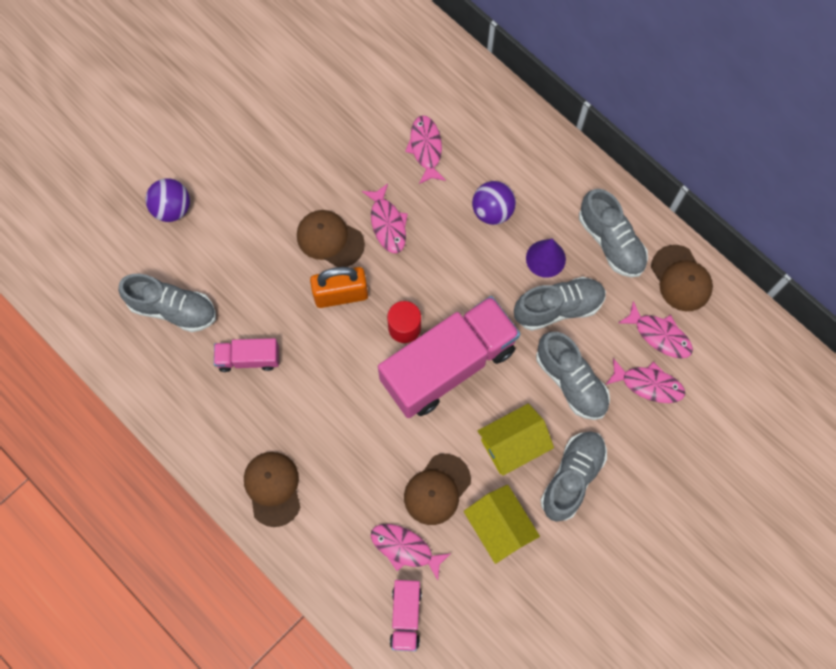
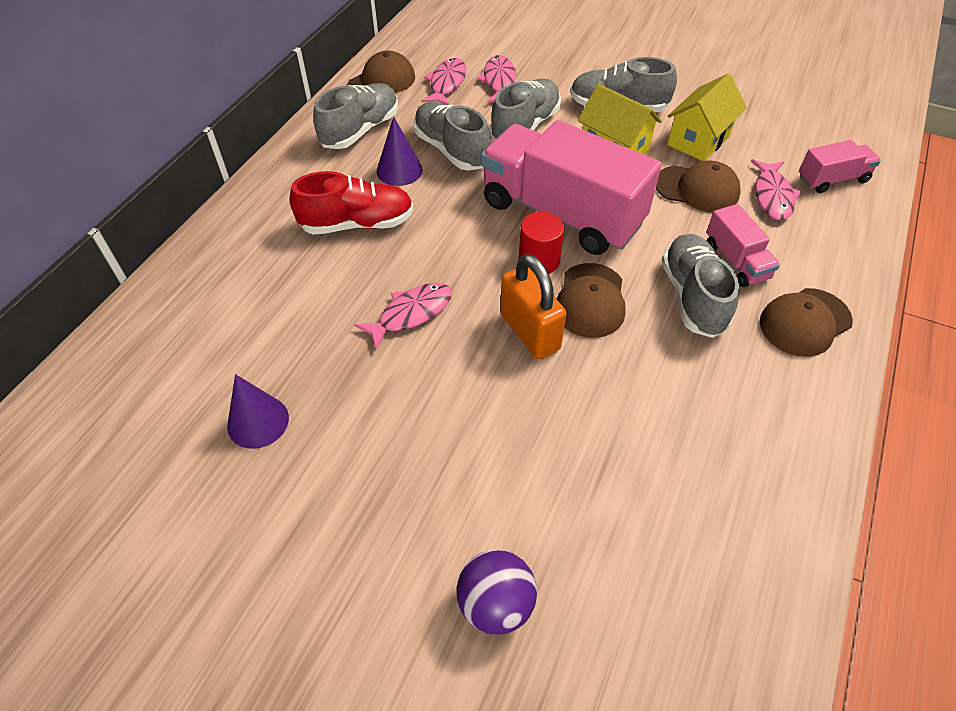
camera: 110 degrees left, 20 degrees down
grey shoe [118,274,216,332] -> grey shoe moved to [662,234,739,338]
pink truck [214,338,279,372] -> pink truck moved to [706,204,780,287]
brown cap [297,210,365,267] -> brown cap moved to [557,263,626,338]
pink fish [405,115,446,184] -> none
purple ball [472,181,516,225] -> red shoe [289,171,414,235]
none -> purple cone [227,374,289,449]

